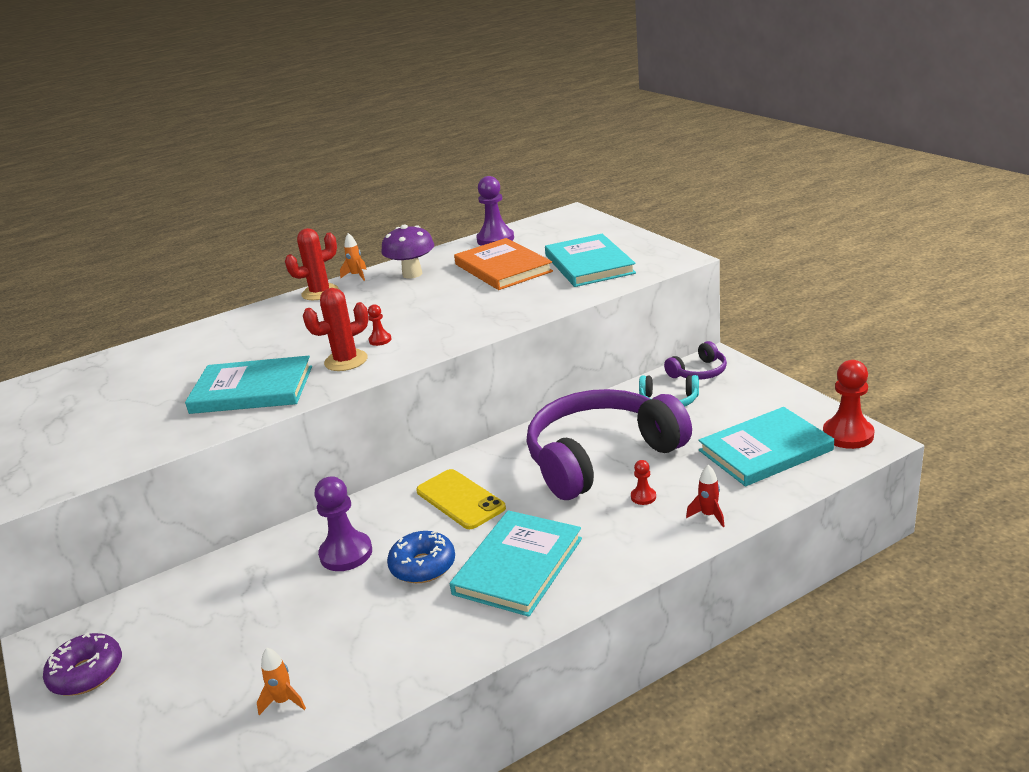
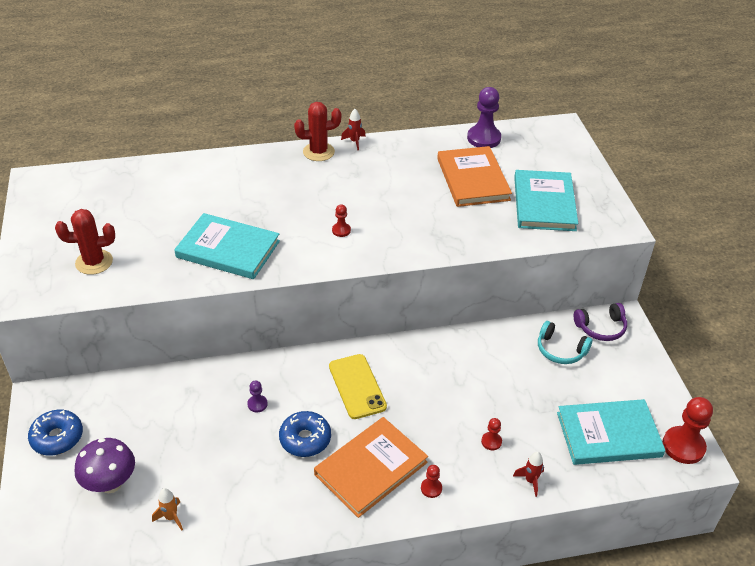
camera: 15 degrees right, 15 degrees up
purple donut [43,632,122,696] -> blue donut [28,410,83,456]
red cactus [303,288,369,371] -> red cactus moved to [55,209,115,275]
purple pawn [314,476,372,571] -> purple pawn [247,380,268,412], size x0.49
orange rocket [340,233,367,281] -> red rocket [341,109,366,150]
purple mushroom [381,224,434,279] -> purple mushroom moved to [75,438,135,493]
turquoise book [450,510,582,617] -> orange book [314,417,428,518]
purple headphones [527,389,692,500] -> none
none -> red pawn [421,465,442,498]

